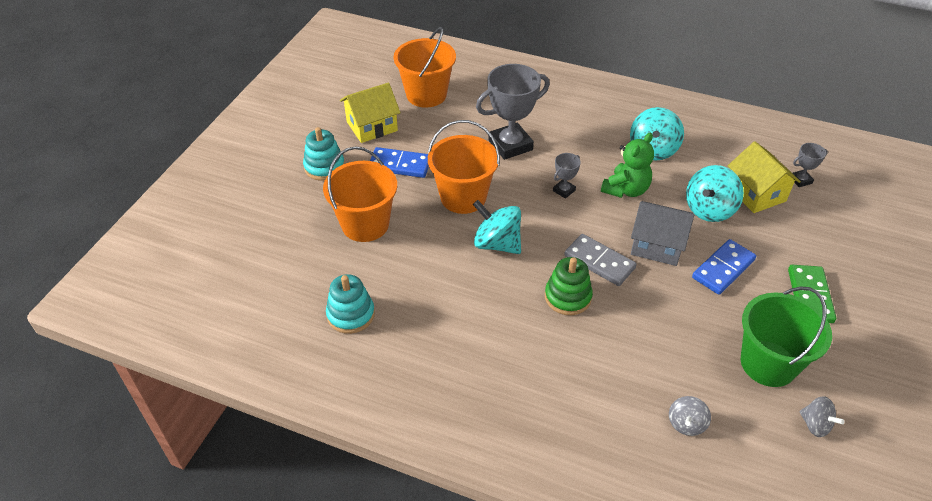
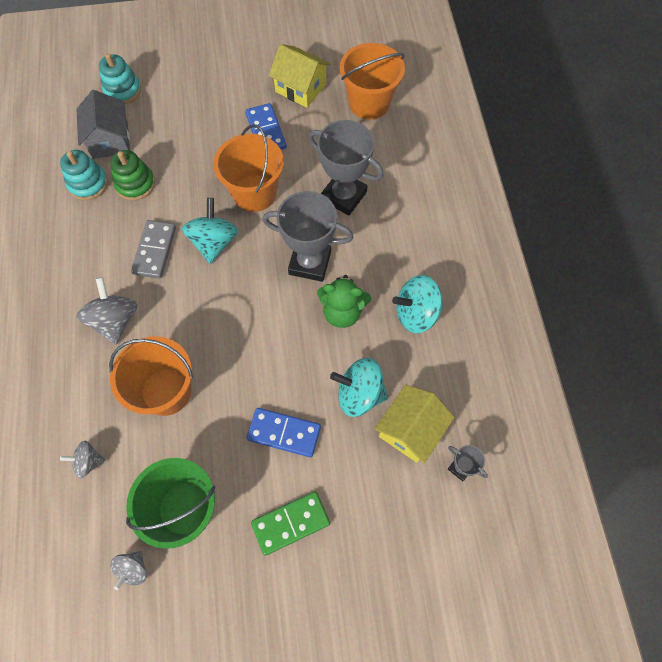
camera: 60 degrees right, 20 degrees up
turquoise stacking toy [303,127,345,181] -> turquoise stacking toy moved to [99,53,141,104]
orange bucket [323,146,397,242] -> orange bucket moved to [109,336,193,416]
green stacking toy [545,257,593,315] -> green stacking toy moved to [110,150,155,201]
grey trophy [553,153,581,199] -> grey trophy [263,191,353,282], size x2.14
grey domino [564,234,637,286] -> grey domino moved to [131,220,176,279]
grey house [631,201,694,266] -> grey house moved to [76,90,130,159]
none -> grey spinning top [76,277,138,345]

